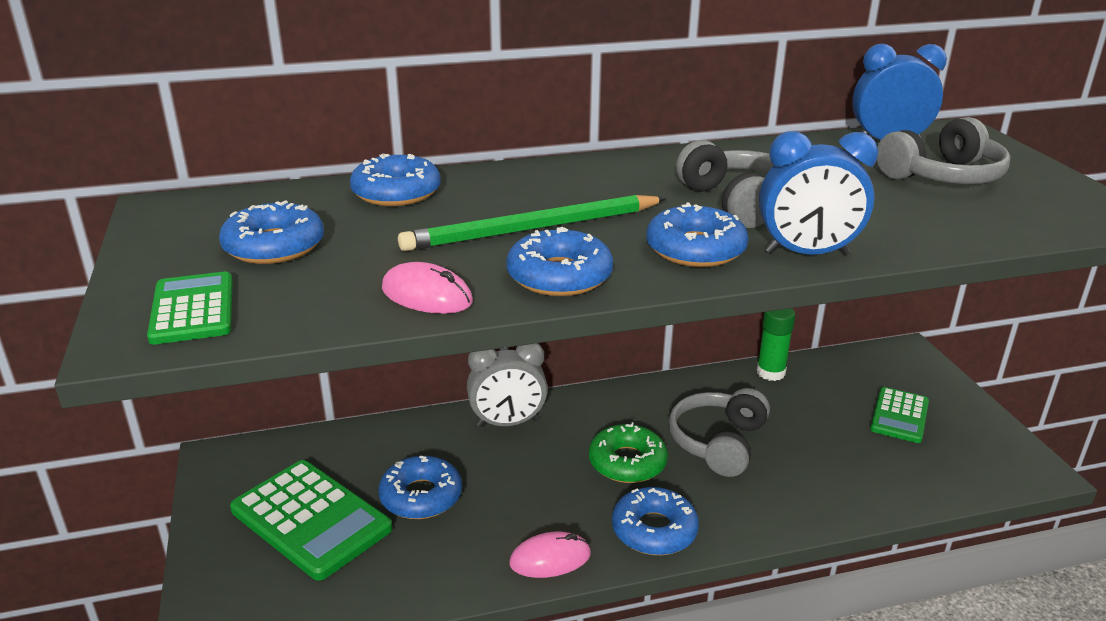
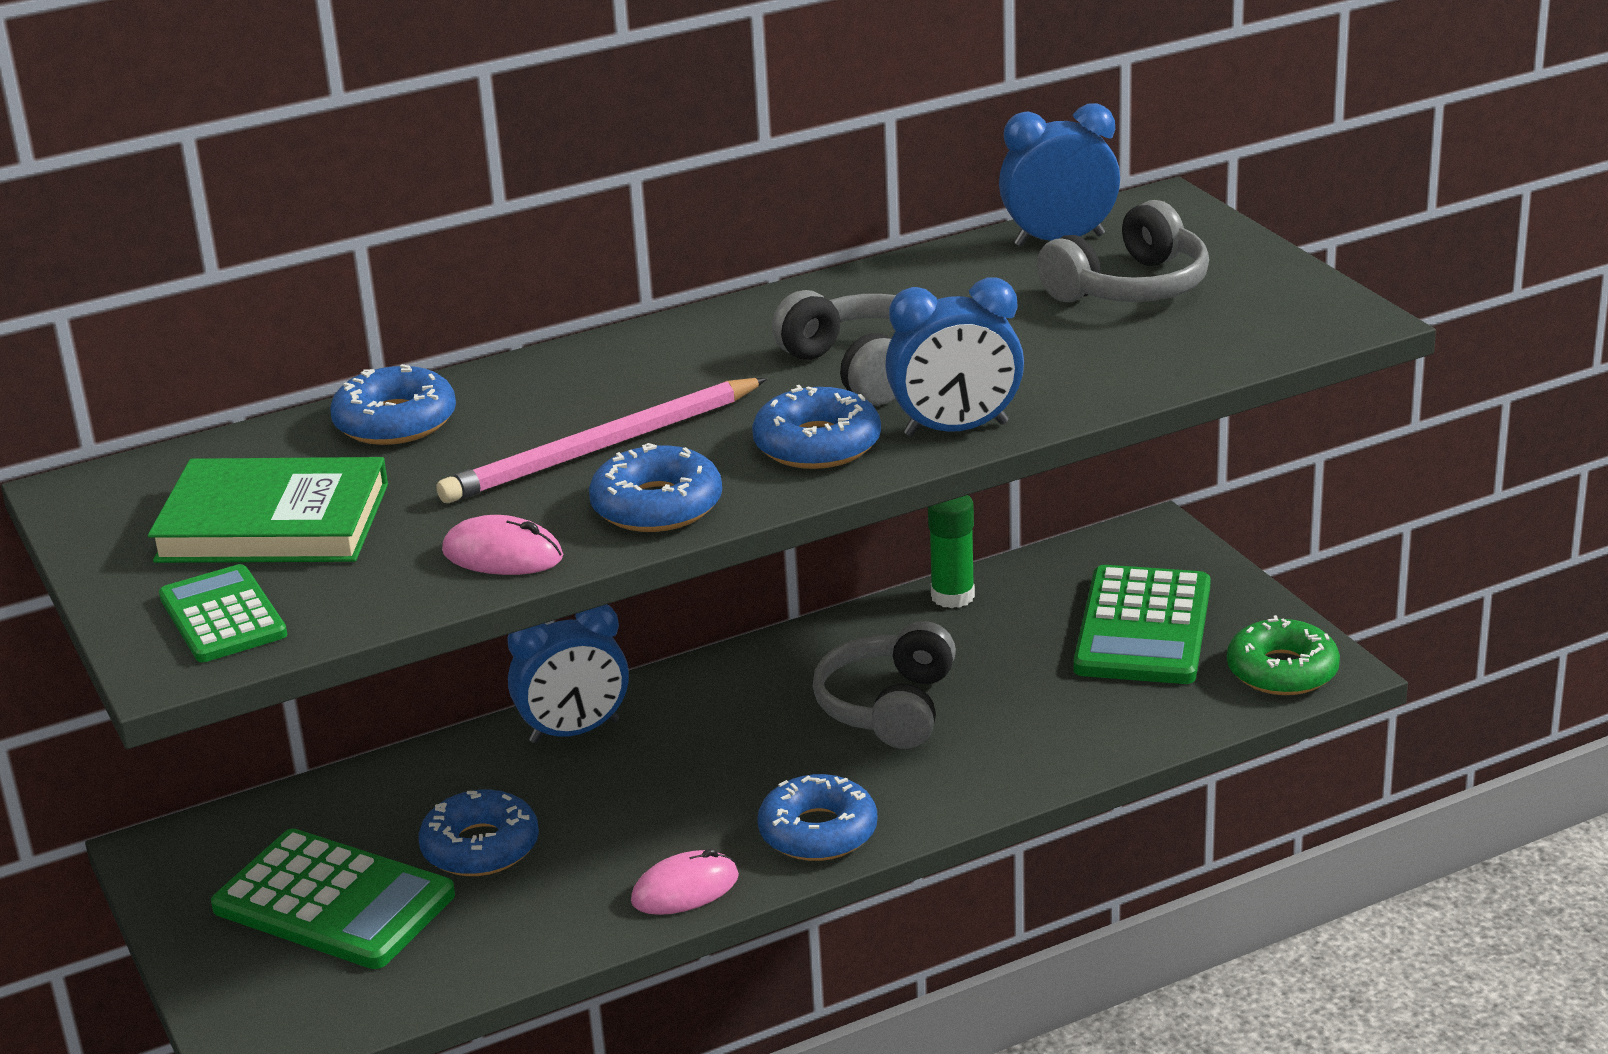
camera: 10 degrees left, 0 degrees up
blue donut [219,200,324,264] -> green book [148,457,388,563]
green pencil [398,195,666,251] -> pink pencil [437,378,767,503]
grey clock [467,343,548,427] -> blue clock [507,604,629,743]
green donut [589,422,668,483] -> green donut moved to [1227,615,1340,695]
green calculator [870,387,929,443] -> green calculator [1074,565,1211,684], size x1.68

